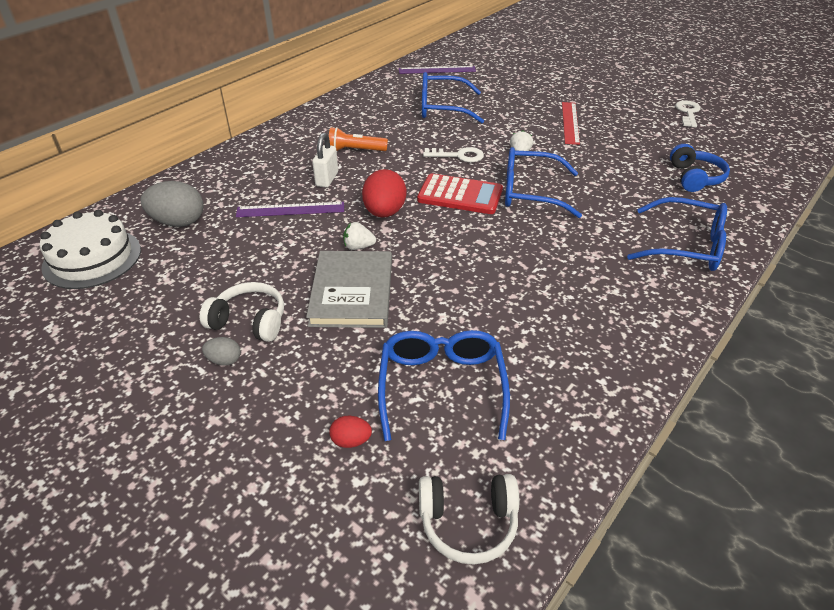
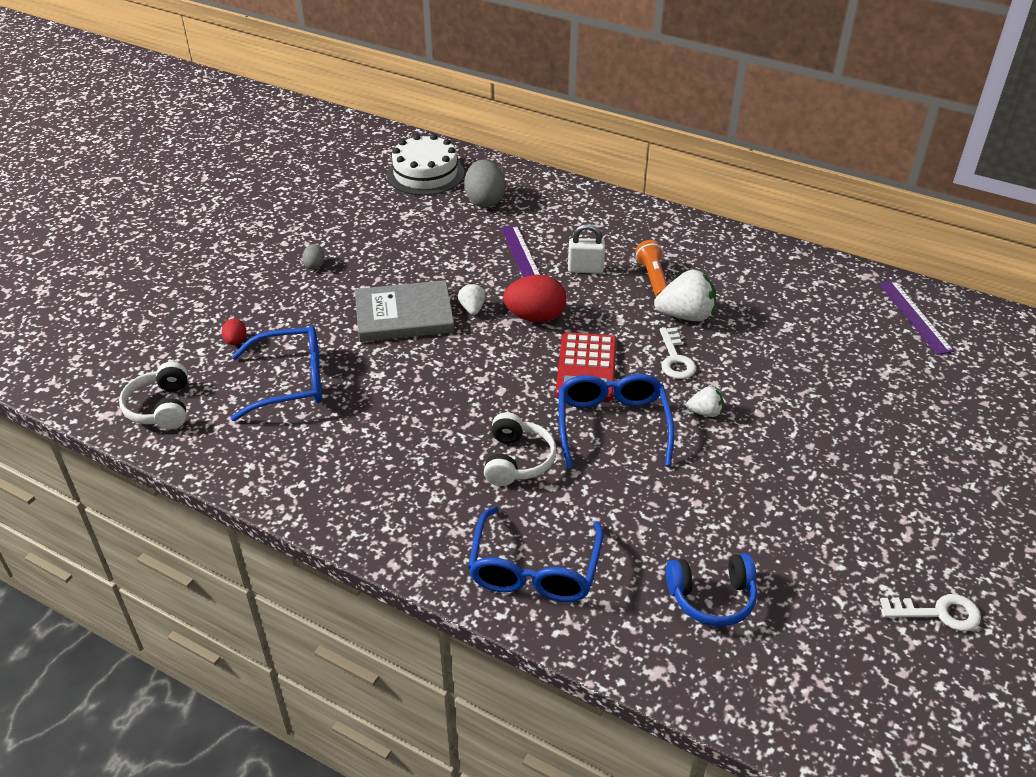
camera: 80 degrees right, 0 degrees up
white headphones [200,282,284,342] -> white headphones moved to [484,412,557,486]
blue glasses [422,72,484,123] -> none
red ruler [562,102,580,145] -> none
none -> white strawberry [654,270,716,321]

